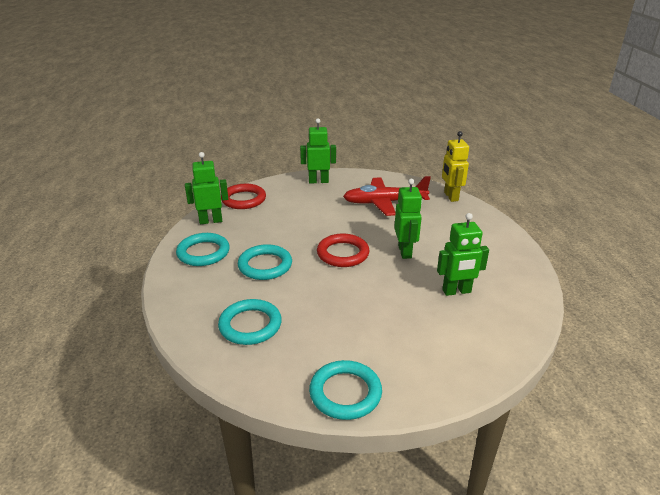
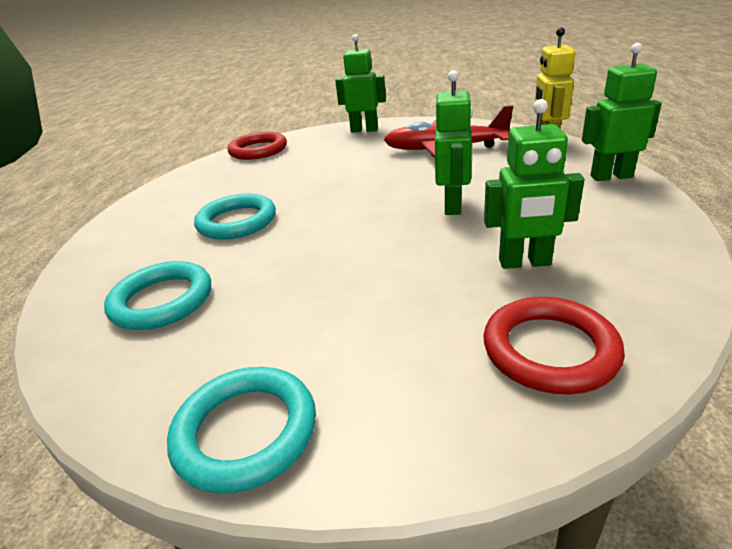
camera: 15 degrees right, 0 degrees up
turquoise ring [176,233,230,266] -> none
green robot [185,152,228,224] -> green robot moved to [582,43,662,181]
red ring [317,234,370,267] -> red ring moved to [483,297,625,394]

